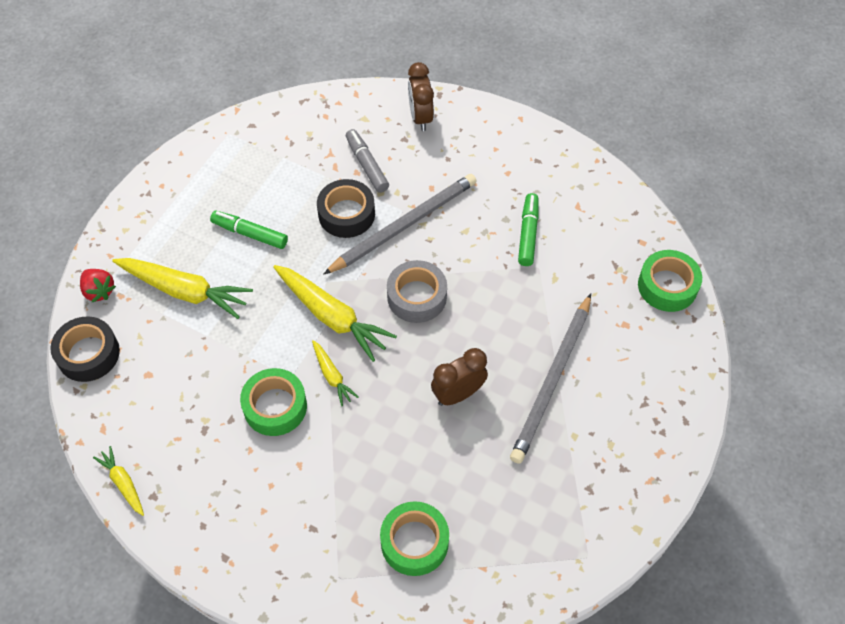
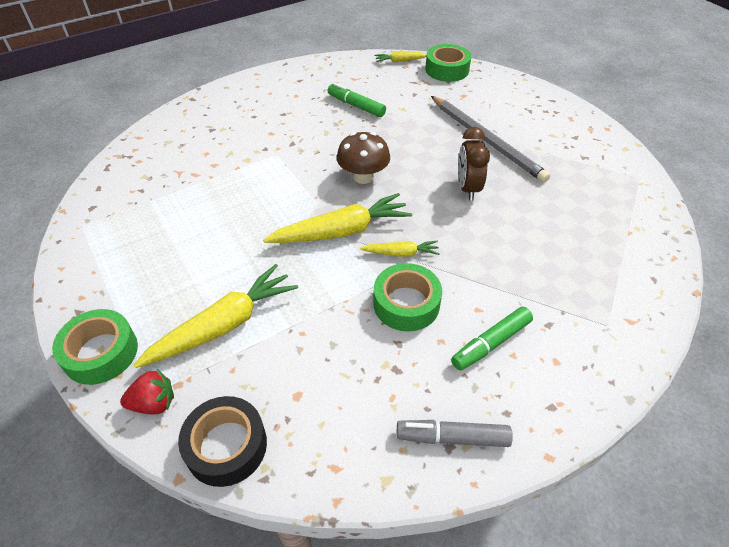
camera: 60 degrees left, 10 degrees down
yellow carrot [93,446,144,516] -> yellow carrot moved to [375,51,427,63]
green marker [210,211,288,249] -> green marker moved to [451,307,533,371]
black tape [317,179,375,238] -> none
grey pencil [323,174,477,275] -> none
grey marker [346,129,389,193] -> grey marker moved to [396,420,513,447]
green tape [380,501,449,576] -> green tape moved to [52,309,138,385]
grey tape [387,260,447,323] -> brown mushroom [337,132,390,184]
brown clock [408,62,434,131] -> none

